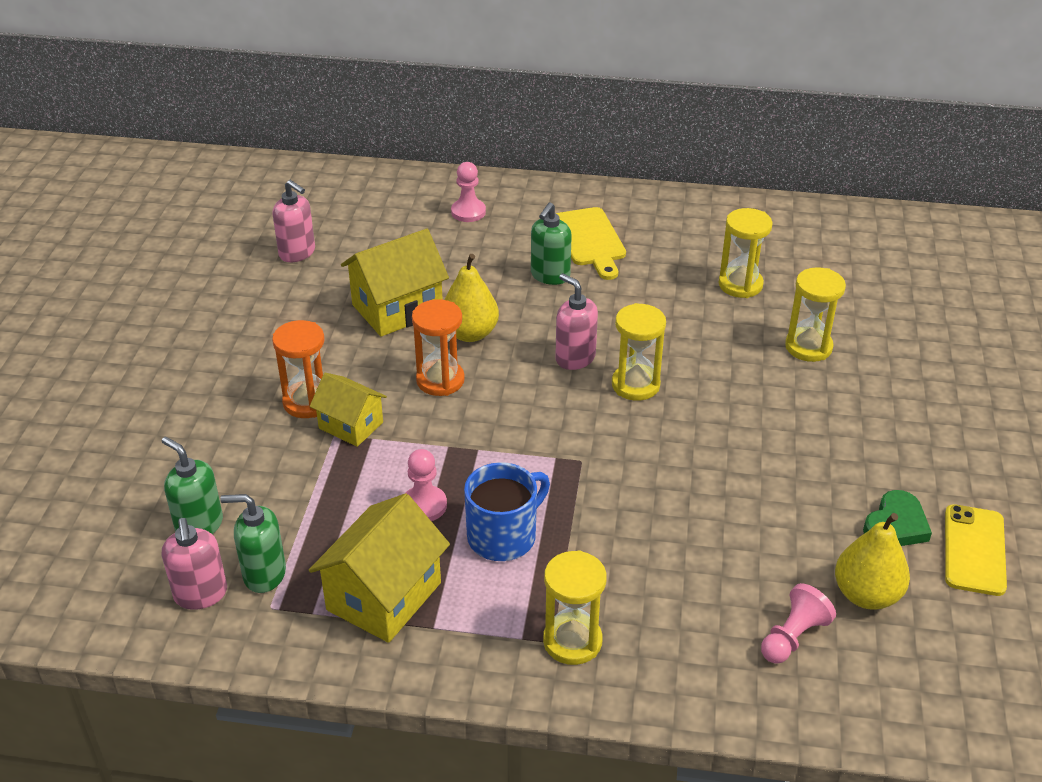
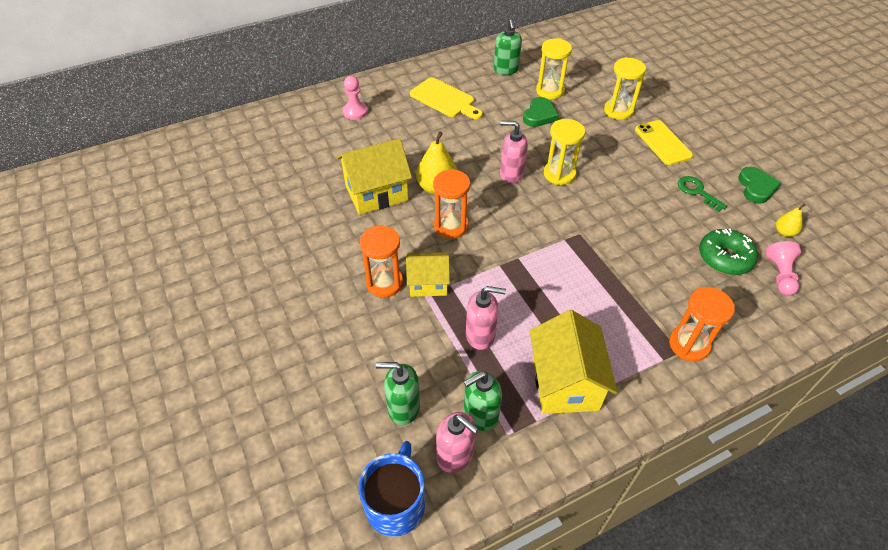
camera: 35 degrees left, 10 degrees up
pink soap dispenser [273,180,315,262] -> pink soap dispenser moved to [466,286,506,350]
yellow house [341,229,449,337] -> yellow house turned 45 degrees clockwise [337,138,412,215]
pink pawn [406,449,447,521] -> none
blue mug [464,462,550,561] -> blue mug moved to [359,441,425,537]
green soap dispenser [531,202,572,285] -> green soap dispenser moved to [494,19,522,75]
yellow hourglass [543,550,607,665] -> orange hourglass [669,287,735,361]
yellow pear [835,513,910,609] -> yellow pear [776,204,806,237], size x0.54
yellow phone [945,504,1007,596] -> yellow phone moved to [635,120,693,165]
none -> green heart [523,97,559,127]
none -> green key [678,176,727,212]
none -> green donut [699,229,758,275]

